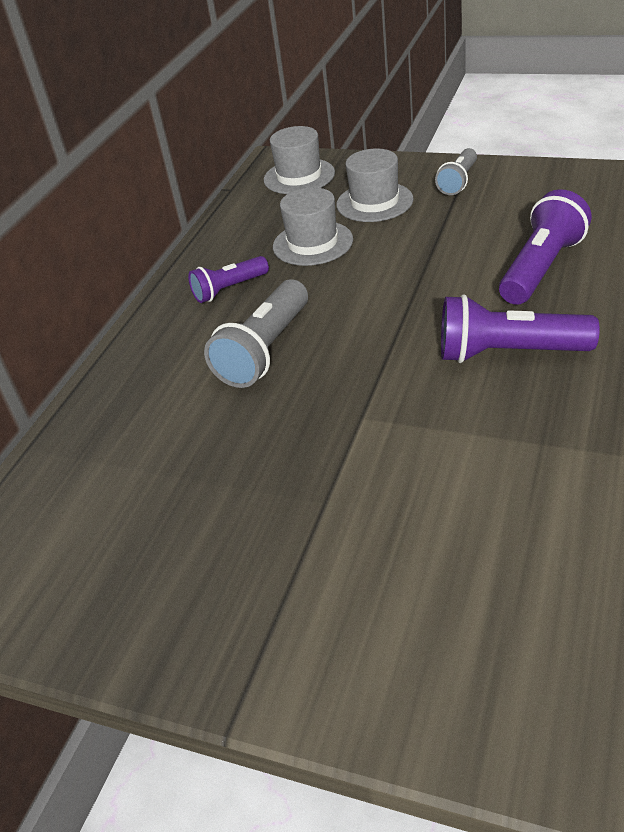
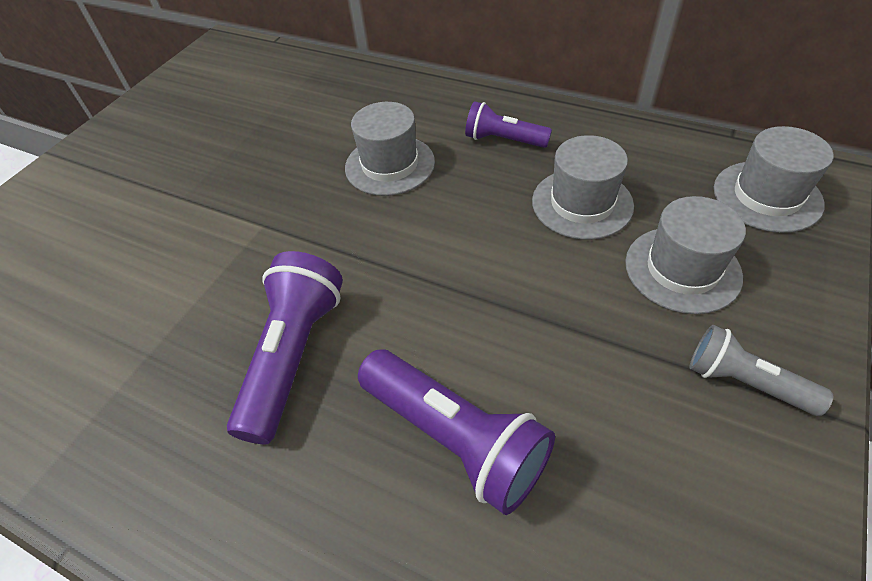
camera: 95 degrees right, 10 degrees up
purple flashlight [188,256,269,303] -> purple flashlight turned 45 degrees counterclockwise [465,101,552,148]
grey flashlight [204,280,308,388] -> grey hat [345,102,435,196]

